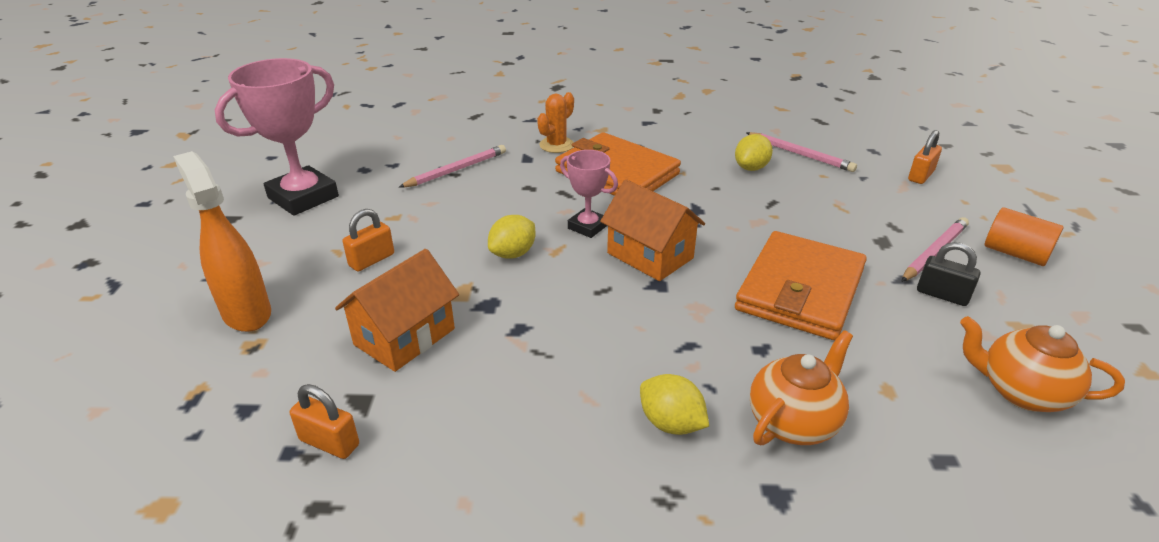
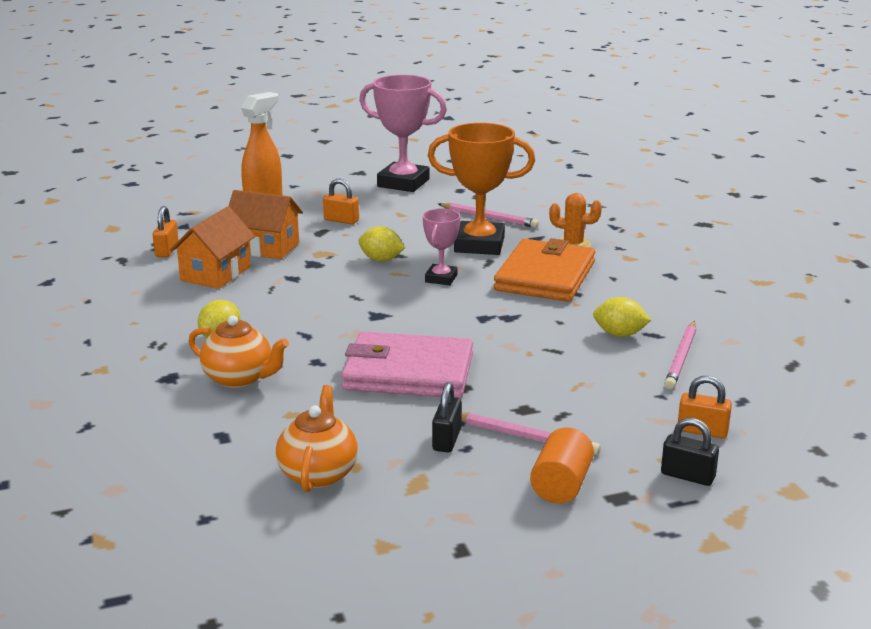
camera: 70 degrees right, 10 degrees down
orange house [600,179,705,281] -> orange house moved to [170,206,255,289]
orange wallet [735,231,867,340] -> pink wallet [341,332,473,398]
none -> orange trophy [428,123,535,255]
none -> black padlock [661,418,719,486]

